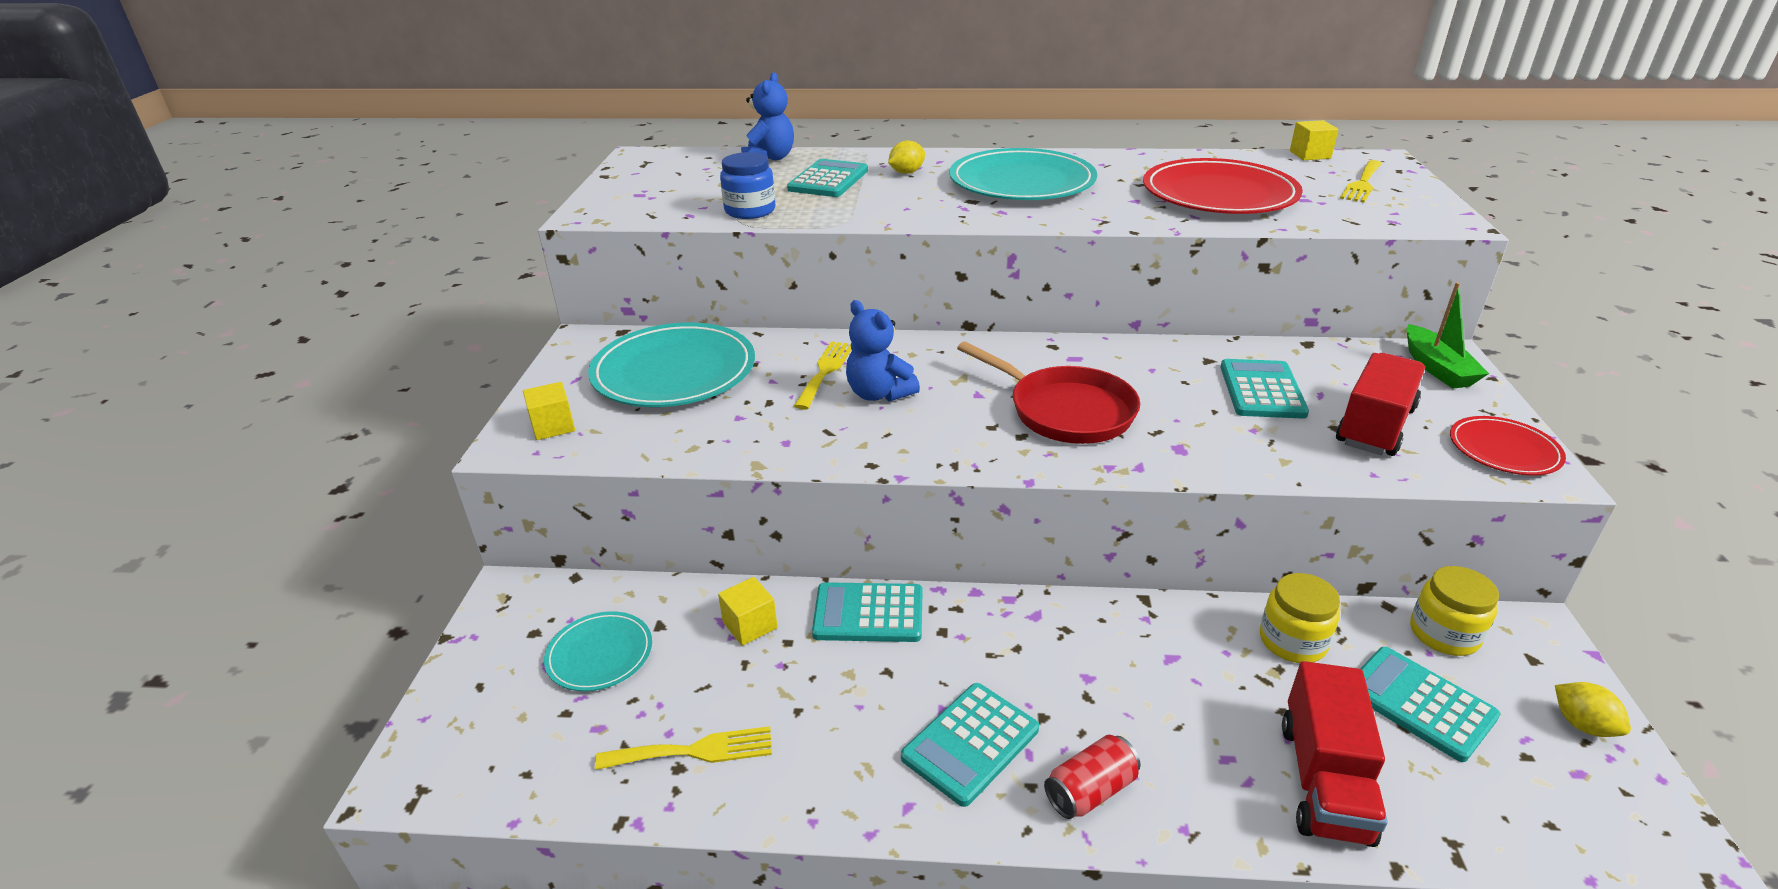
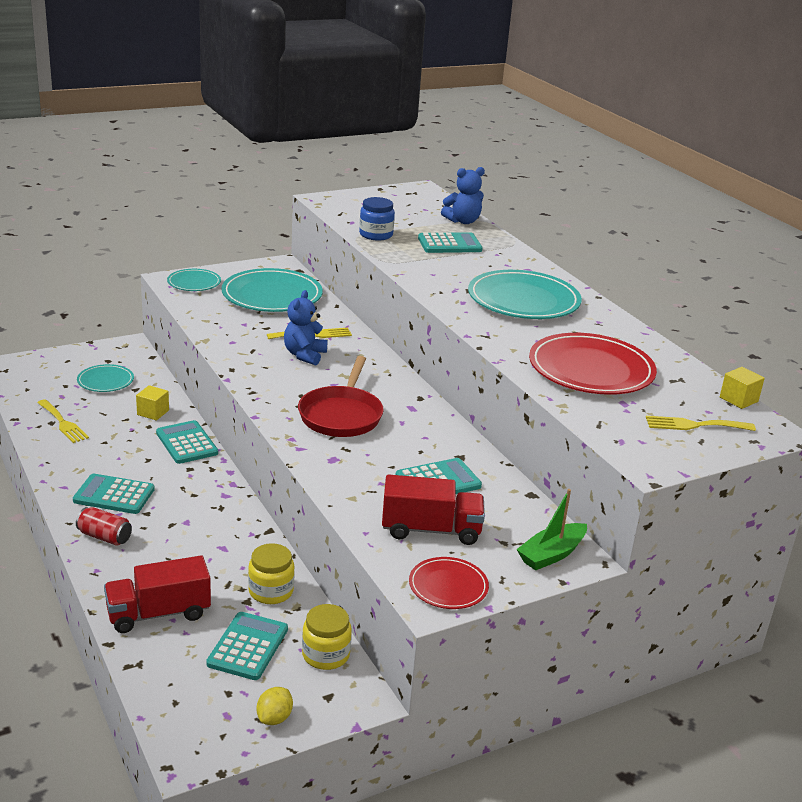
camera: 55 degrees right, 5 degrees down
yellow cube [523,382,575,440] -> turquoise plate [167,269,221,291]
yellow lemon [888,140,925,174] -> none

